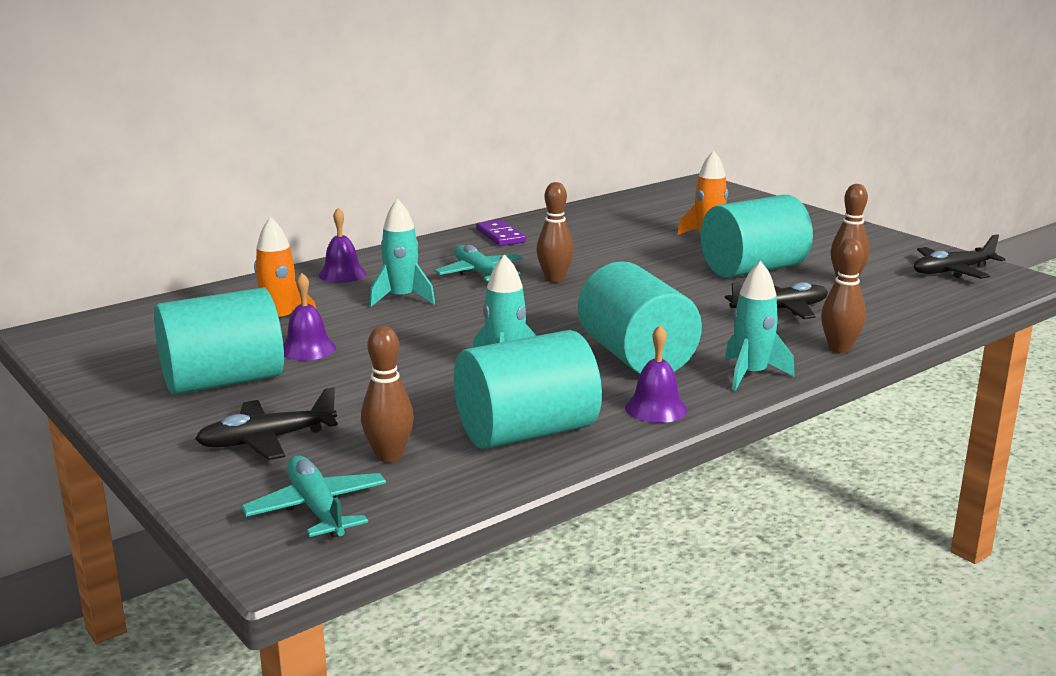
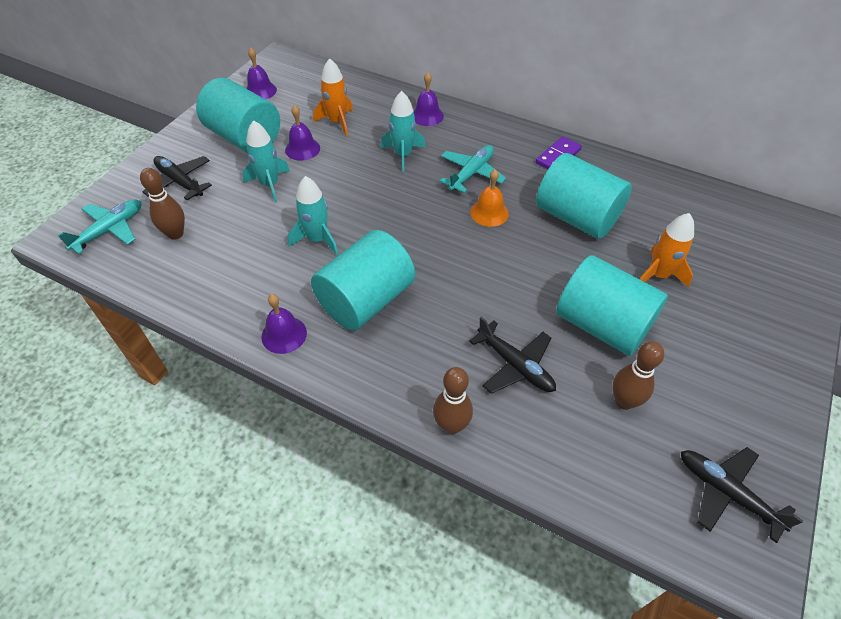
camera: 65 degrees right, 30 degrees up
turquoise cylinder [454,330,602,449] -> turquoise cylinder moved to [536,153,632,239]
brown bowling pin [536,182,574,282] -> orange bell [470,169,509,227]
turquoise rocket [725,261,795,391] -> turquoise rocket moved to [242,120,290,202]
none -> purple bell [246,47,277,99]

